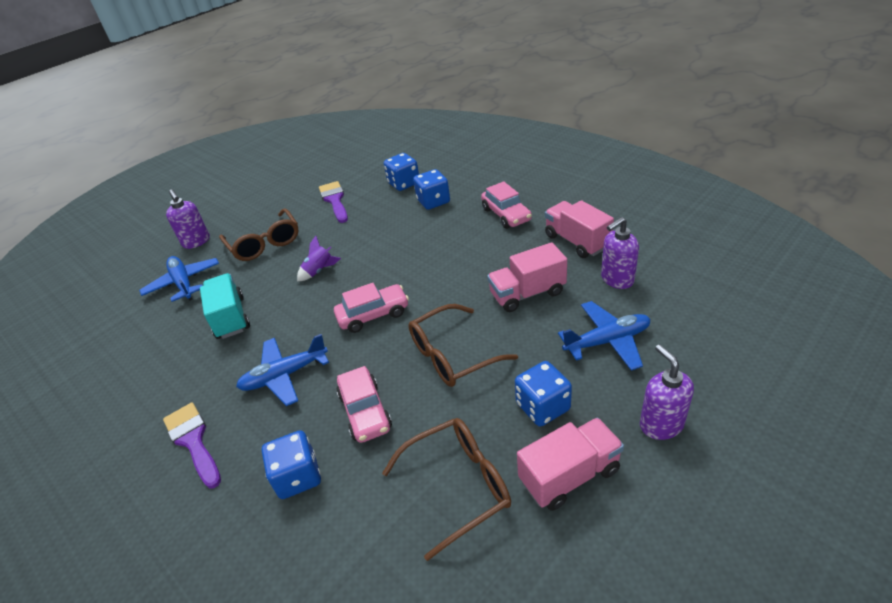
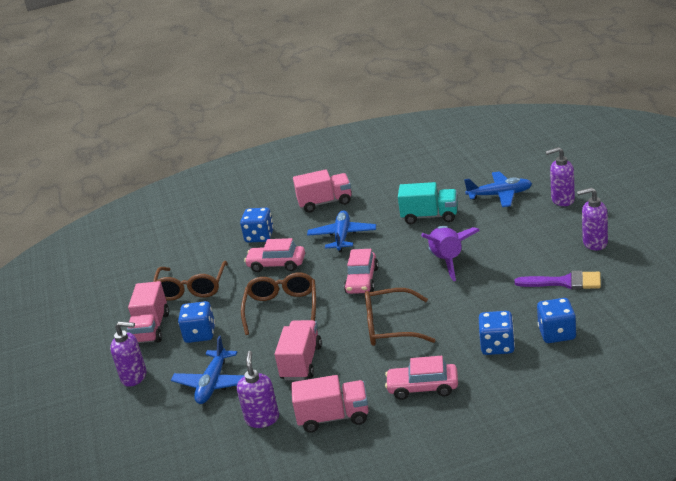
camera: 120 degrees right, 10 degrees down
purple brush [163,402,221,488] -> pink truck [293,169,352,213]
brown glasses [219,209,299,261] -> brown glasses moved to [365,288,436,346]
purple rocket [297,236,341,281] -> purple rocket [421,226,480,281], size x1.78
none -> purple soap dispenser [577,187,608,251]

